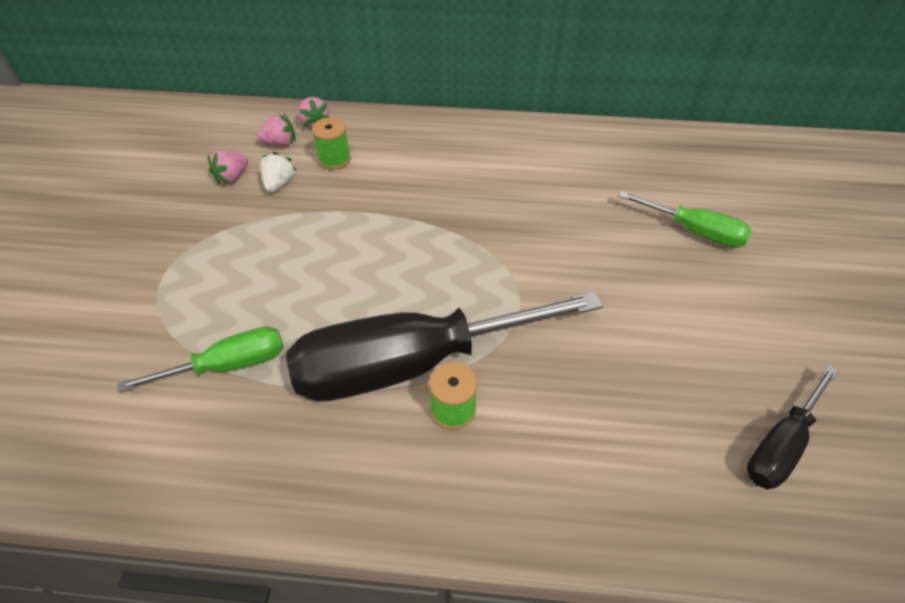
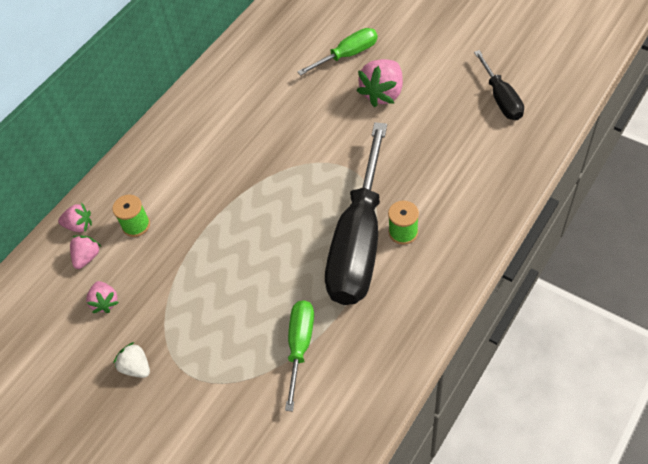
camera: 55 degrees left, 5 degrees up
white strawberry [260,152,296,193] -> white strawberry moved to [113,342,150,378]
none -> pink strawberry [357,59,403,107]

